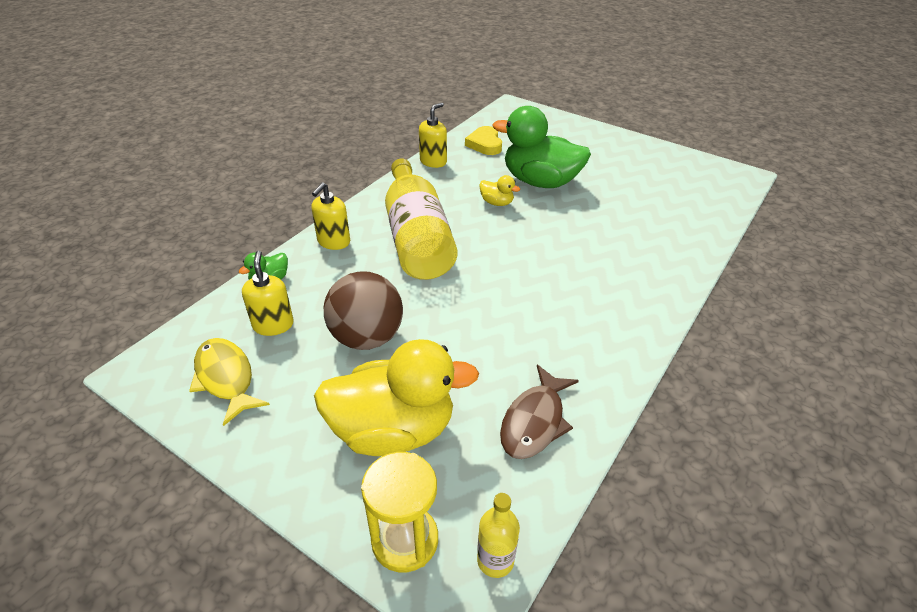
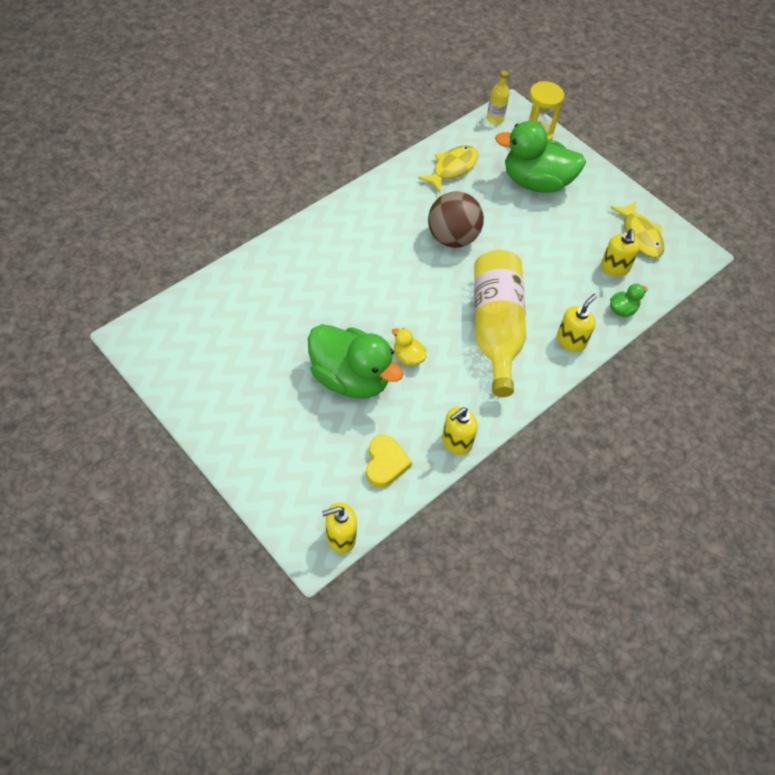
camera: 170 degrees left, 15 degrees up
yellow duck [314,339,479,456] -> green duck [495,121,586,193]
brown ball [324,271,403,350] -> brown ball moved to [428,191,484,248]
brown fish [500,365,579,459] -> yellow fish [418,145,478,193]
none -> yellow soap dispenser [322,502,357,554]

